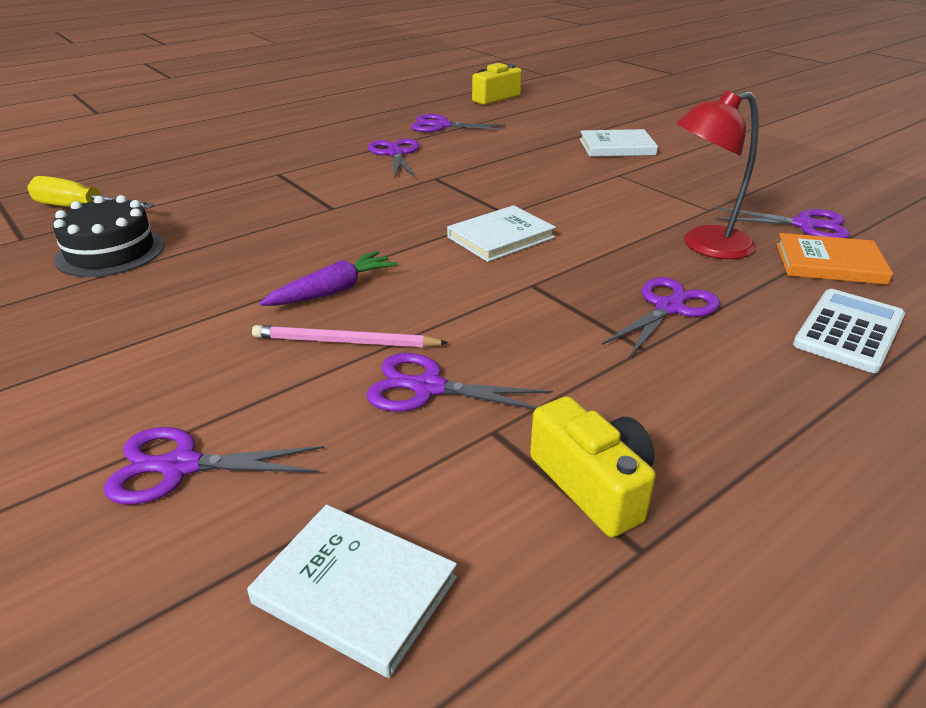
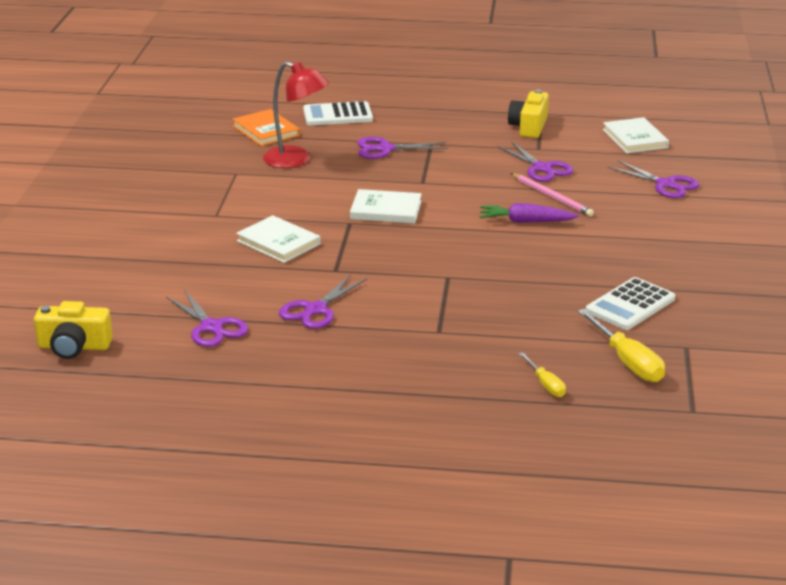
camera: 135 degrees left, 5 degrees down
black cake [53,195,164,277] -> white calculator [586,277,675,330]
white book [580,129,658,157] -> white book moved to [236,215,321,263]
purple scissors [716,207,850,238] -> none
none -> yellow screwdriver [519,352,566,397]

